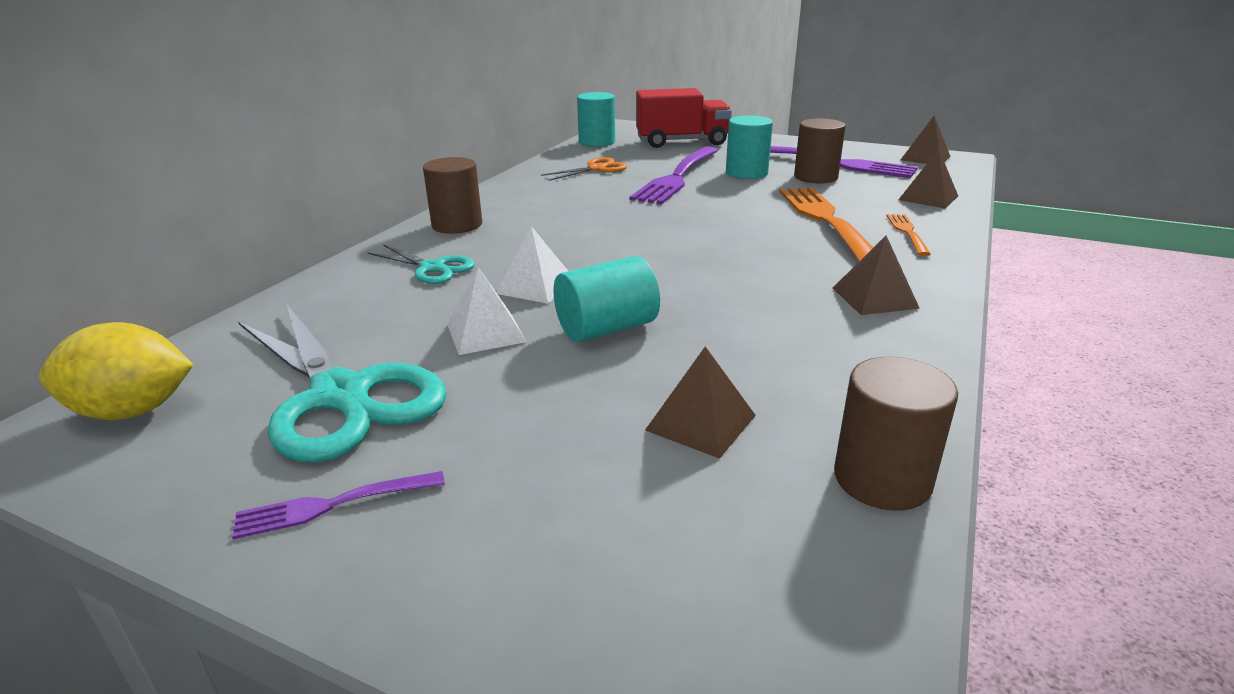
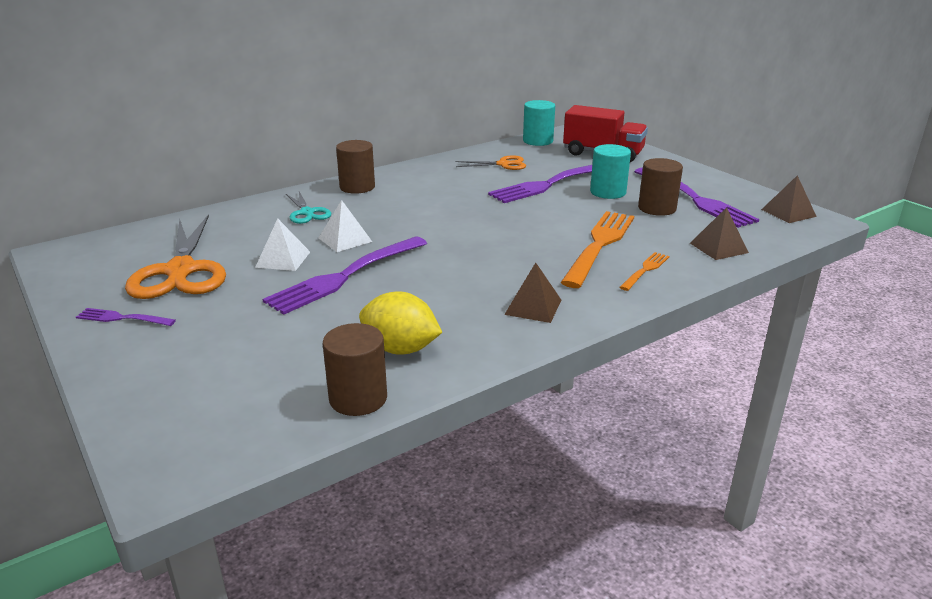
camera: 30 degrees right, 0 degrees up
yellow lemon [39,322,194,420] -> yellow lemon moved to [359,291,442,355]
turquoise scissors [238,304,447,463] -> orange scissors [125,214,226,299]
turquoise cylinder [553,256,660,342] -> purple fork [263,236,427,315]
brown pyramid [645,347,756,459] -> none

